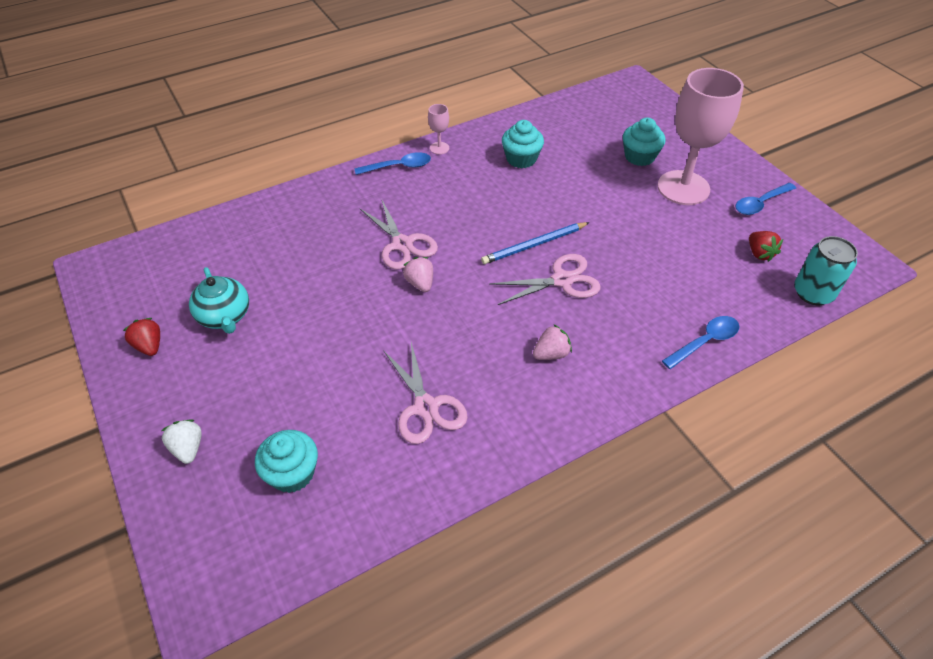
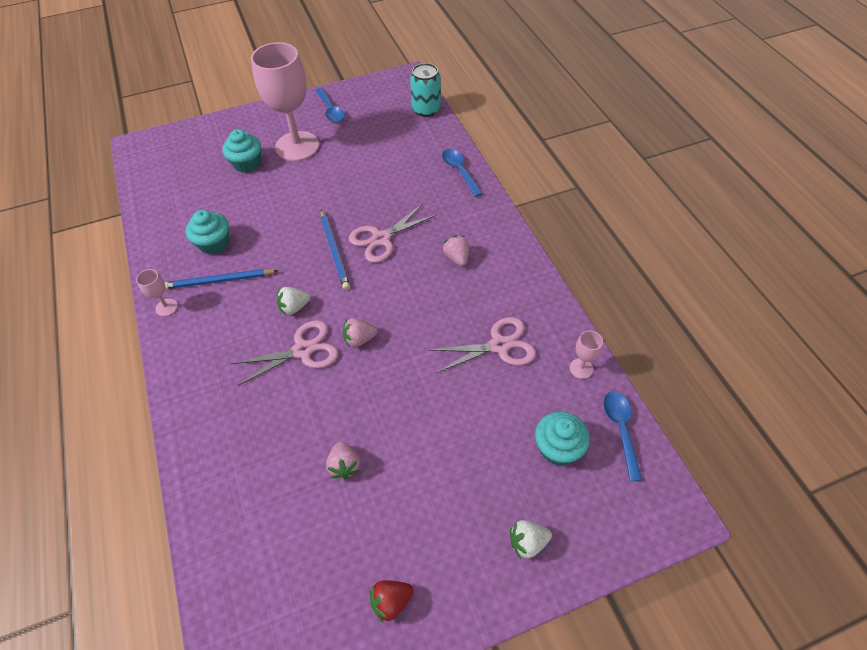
camera: 80 degrees left, 5 degrees up
turquoise teapot [189,267,249,334] -> none
blue spoon [354,152,431,175] -> blue spoon moved to [603,391,642,481]
pink scissors [490,254,601,305] -> pink scissors turned 120 degrees counterclockwise [349,203,437,263]
red strawberry [749,231,783,262] -> none
none -> blue pencil [165,269,279,289]
none -> white strawberry [277,287,310,315]
none -> pink strawberry [326,441,360,480]
none -> pink goblet [570,330,603,379]

